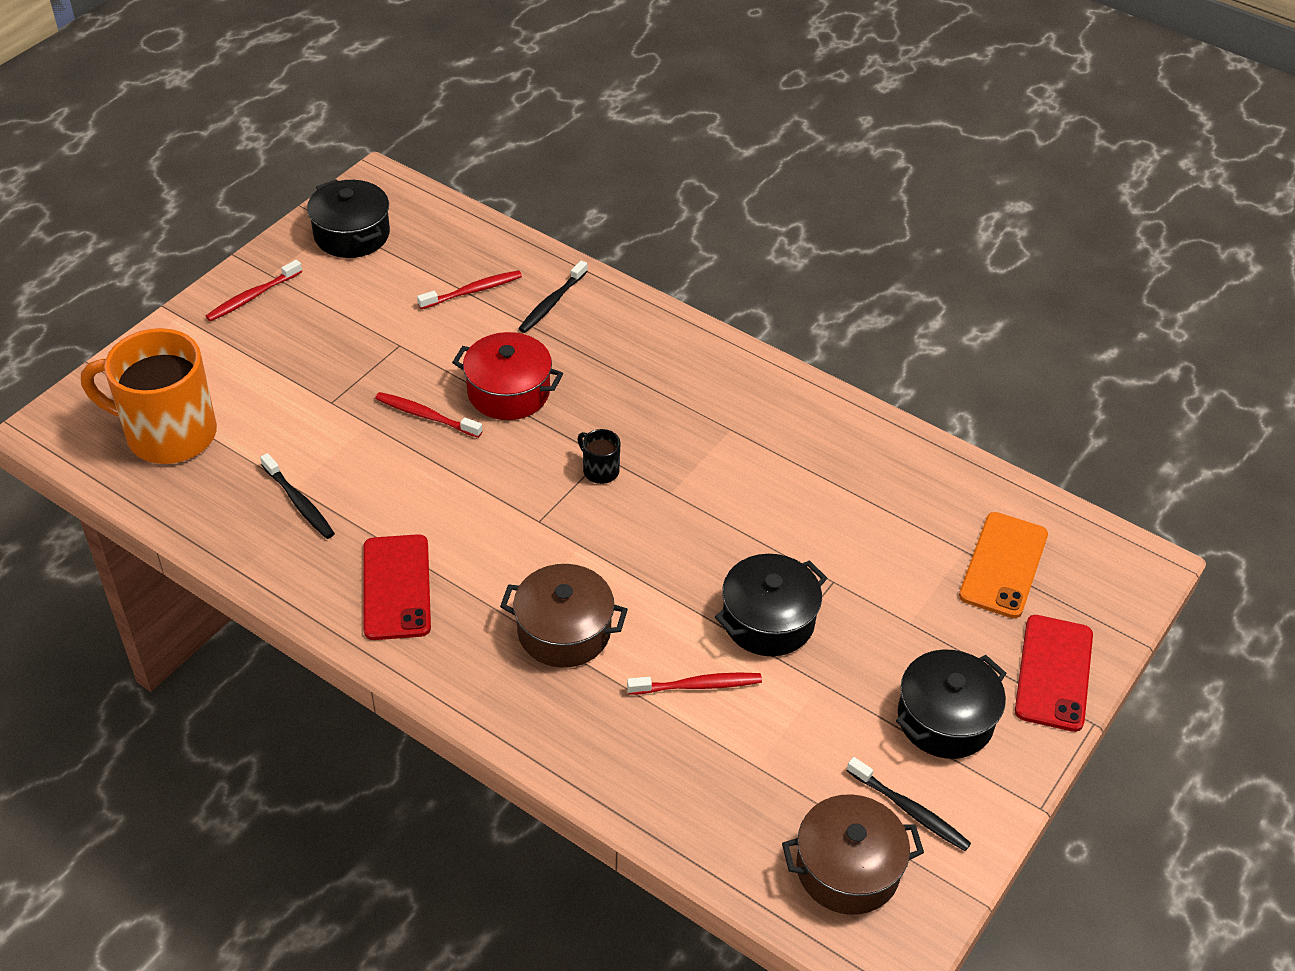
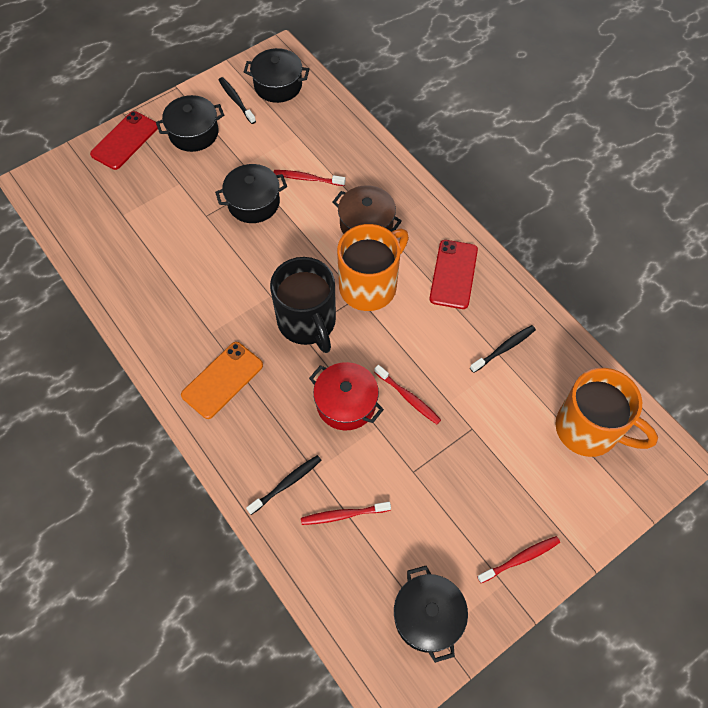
camera: 160 degrees left, 15 degrees up
black toothbrush [260,453,335,539] -> black toothbrush turned 75 degrees clockwise [470,325,536,373]
black mug [577,429,621,484] -> black mug [270,257,336,353], size x2.46
brown pot [782,794,924,915] -> black pot [244,48,309,103]
orange phone [959,512,1048,618] -> orange phone moved to [181,342,263,419]
none -> orange mug [337,224,409,311]

